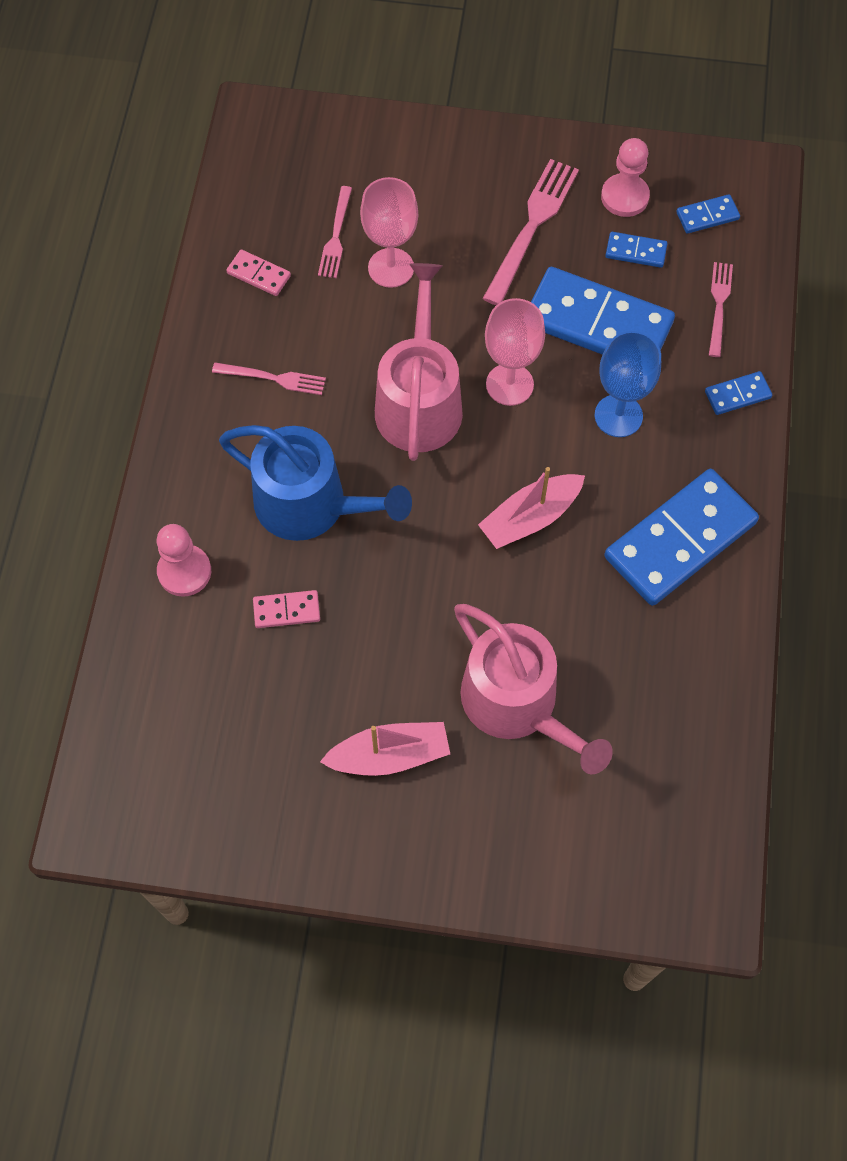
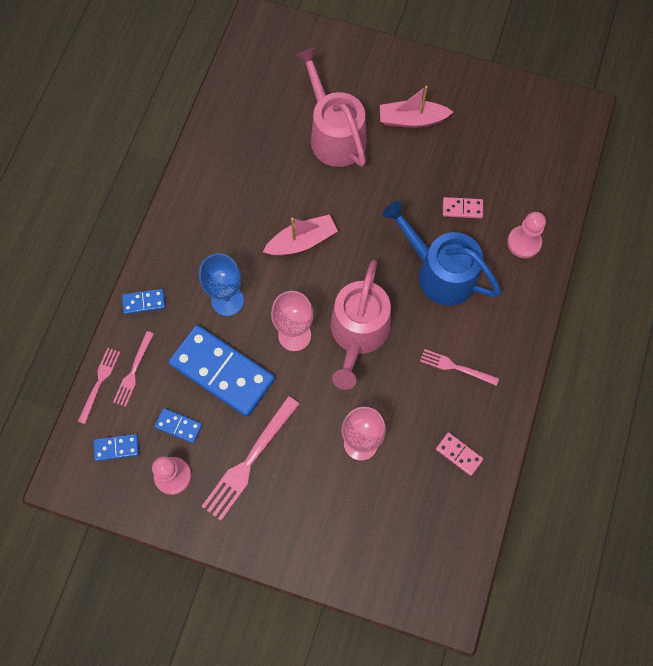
camera: 170 degrees left, 5 degrees up
pink fork [318,186,352,278] -> pink fork moved to [78,348,120,424]
blue domino [604,469,759,606] -> none

